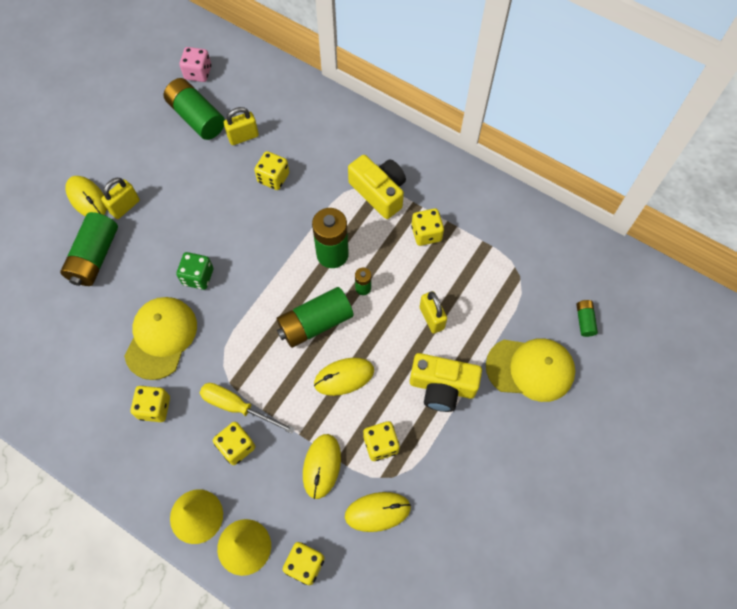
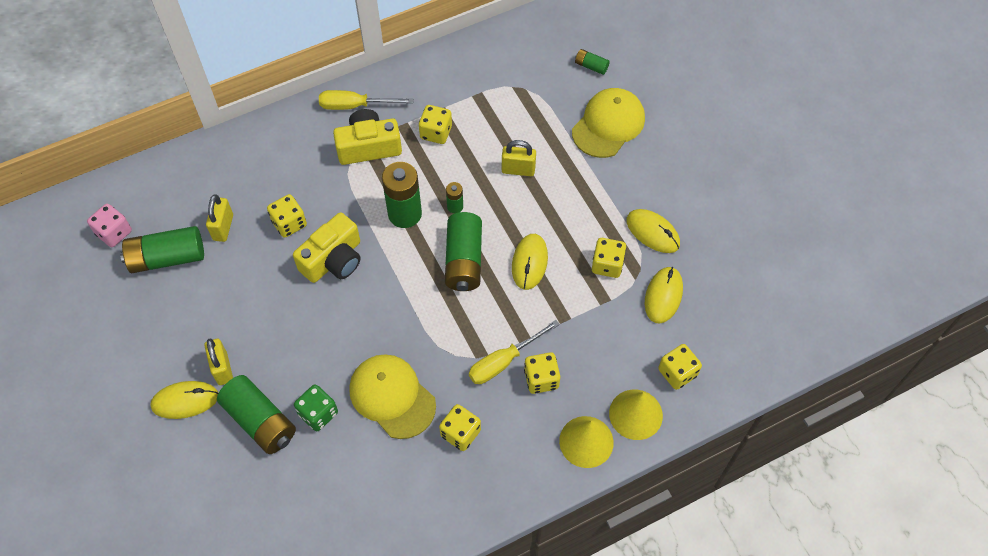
camera: 60 degrees left, 5 degrees down
green dice [176,252,213,290] -> green dice moved to [294,384,338,431]
yellow mouse [303,434,341,499] -> yellow mouse moved to [626,209,680,253]
yellow camera [410,353,482,412] -> yellow camera moved to [293,212,361,283]
none -> yellow screwdriver [319,90,413,110]

